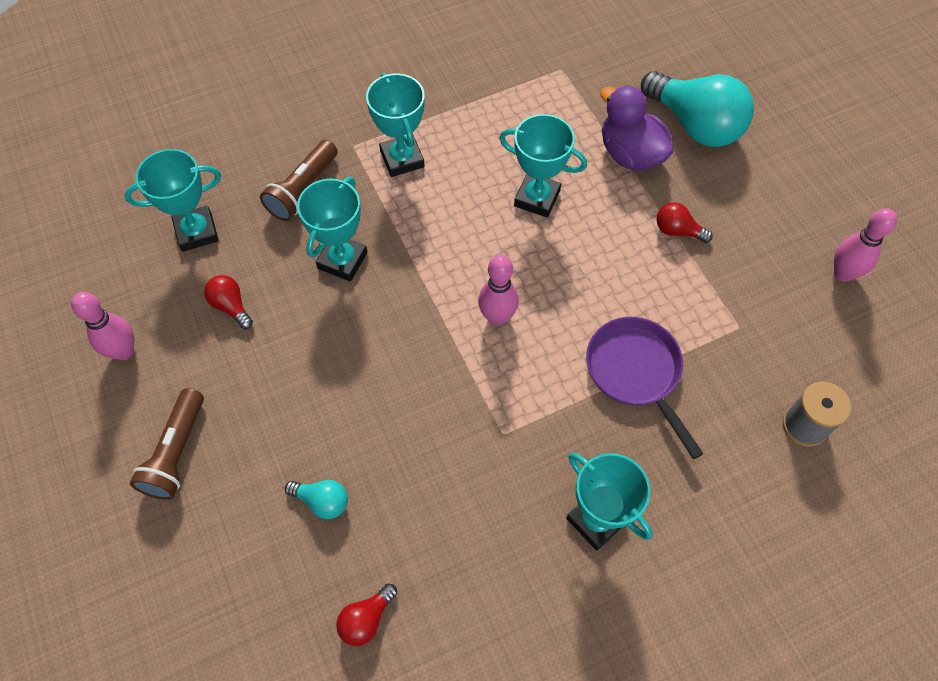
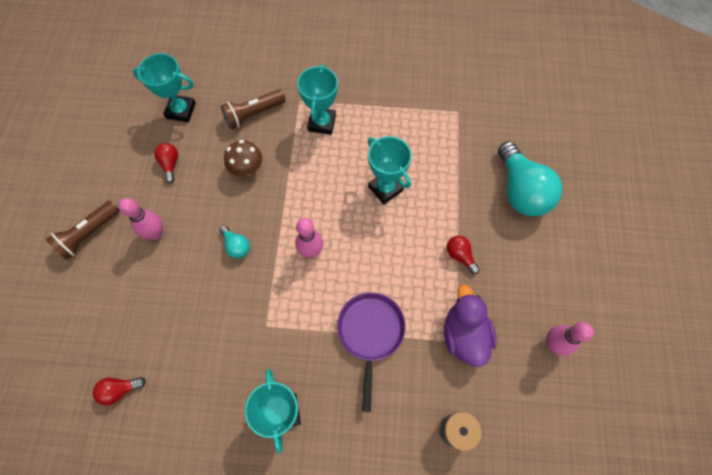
camera: 30 degrees right, 5 degrees up
pink bowling pin [71,292,134,360] -> pink bowling pin moved to [119,198,163,240]
turquoise light bulb [285,480,348,519] -> turquoise light bulb moved to [219,226,250,258]
turquoise trophy [297,177,368,282] -> brown mushroom [224,140,262,177]
purple duck [600,85,673,170] -> purple duck moved to [444,284,497,367]

